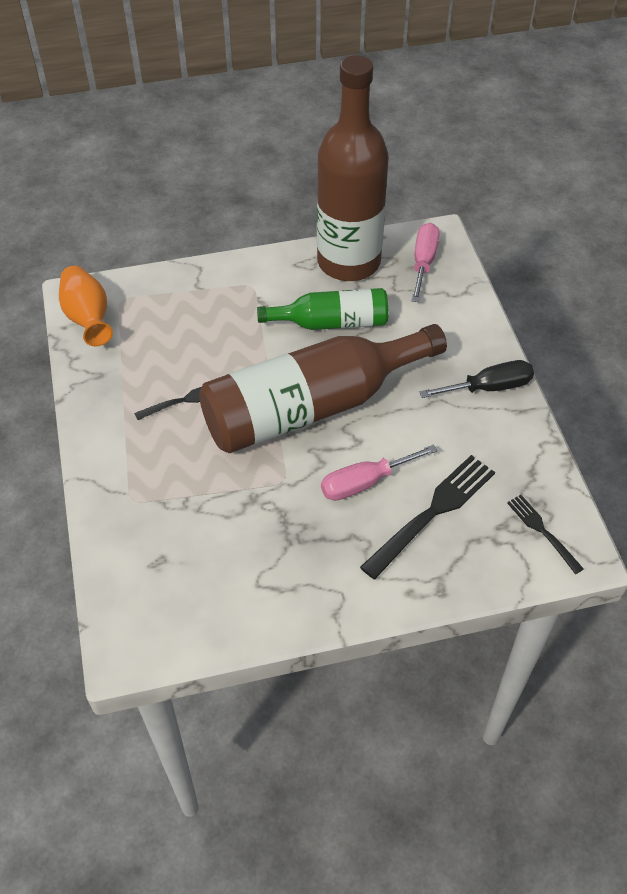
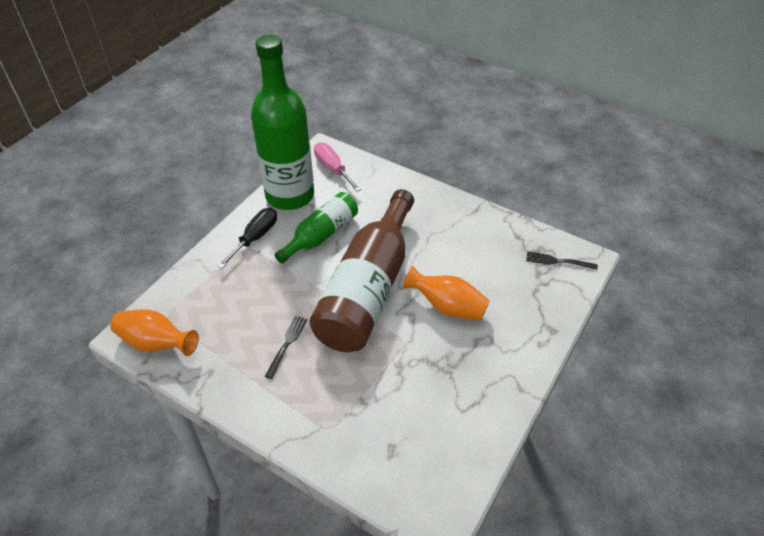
camera: 45 degrees left, 5 degrees down
brown bottle [317,55,389,281] -> green bottle [251,35,314,210]
pink screwdriver [321,444,438,501] -> orange vase [403,266,490,321]
black fork [360,455,495,579] -> none
black screwdriver [420,360,534,398] -> black screwdriver moved to [217,208,277,269]

